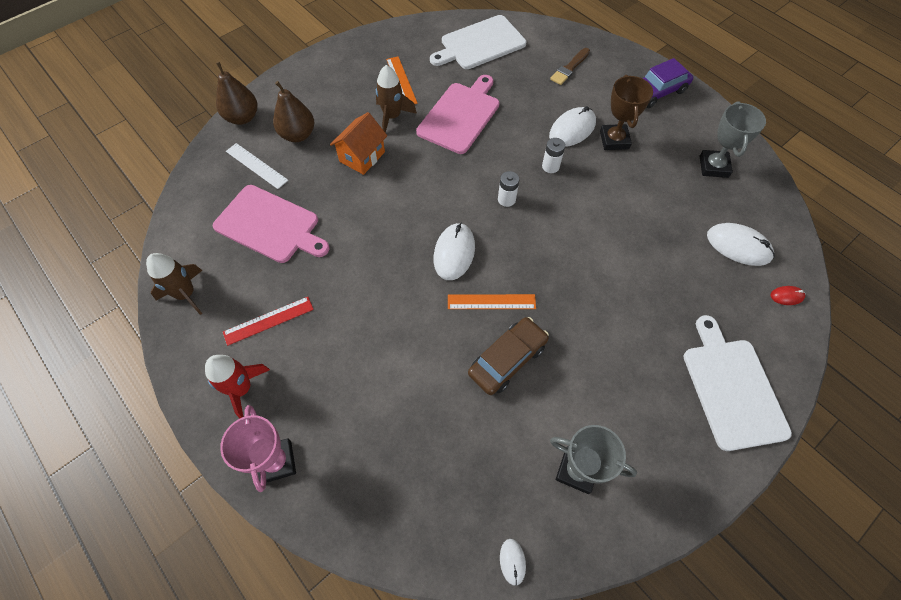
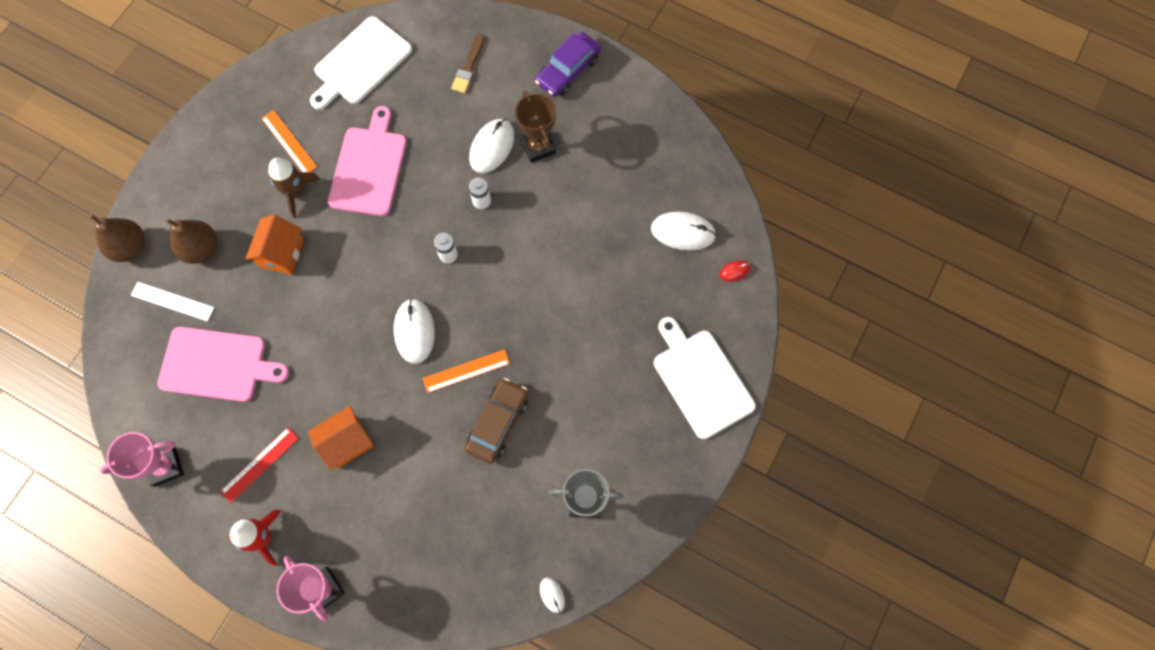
camera: 20 degrees left, 10 degrees up
brown rocket [146,253,203,315] -> pink trophy [100,432,184,487]
grey trophy [699,101,766,178] -> none
none -> orange house [308,406,374,470]

